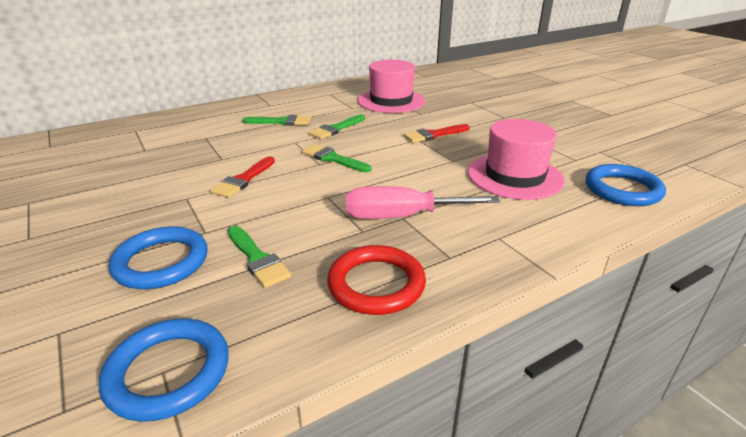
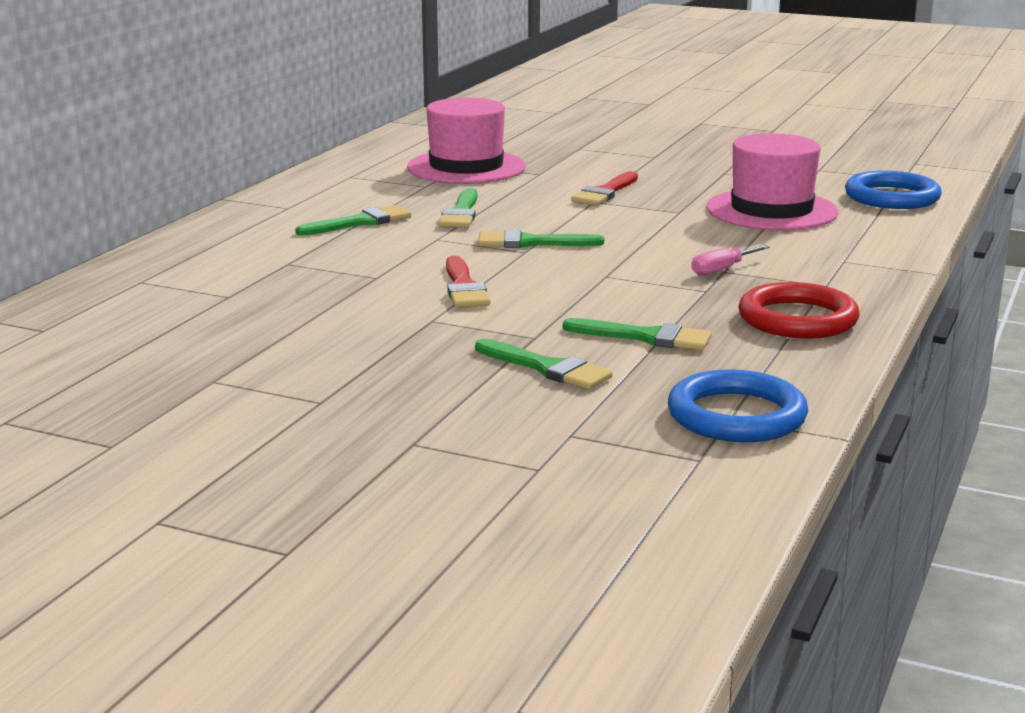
camera: 35 degrees left, 10 degrees down
blue ring [109,226,208,289] -> green brush [475,339,613,389]
pink screwdriver [346,186,500,219] -> pink screwdriver [691,245,770,276], size x0.50

